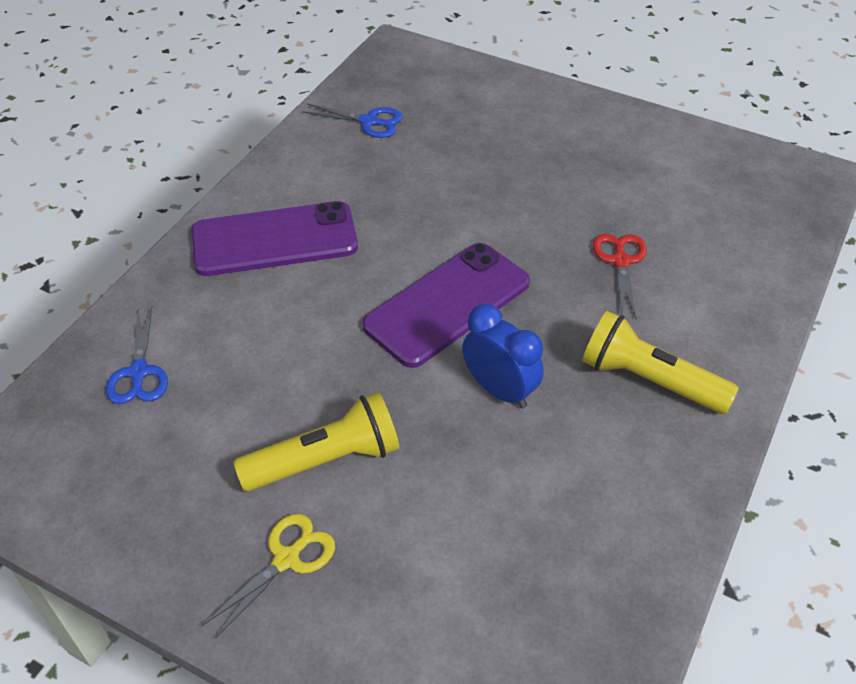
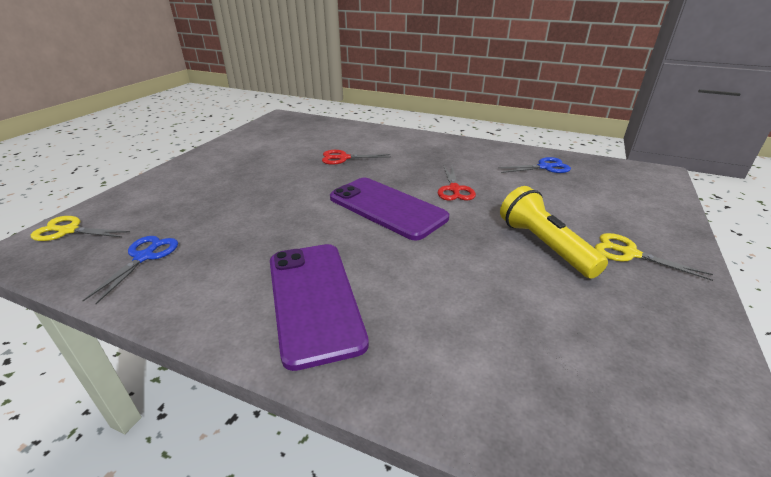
camera: 95 degrees left, 15 degrees down
blue scissors [106,306,168,404] -> blue scissors moved to [498,157,571,173]
blue clock [462,304,544,409] -> red scissors [438,165,476,201]
yellow flashlight [582,311,739,414] -> none
none -> yellow scissors [31,216,130,241]

